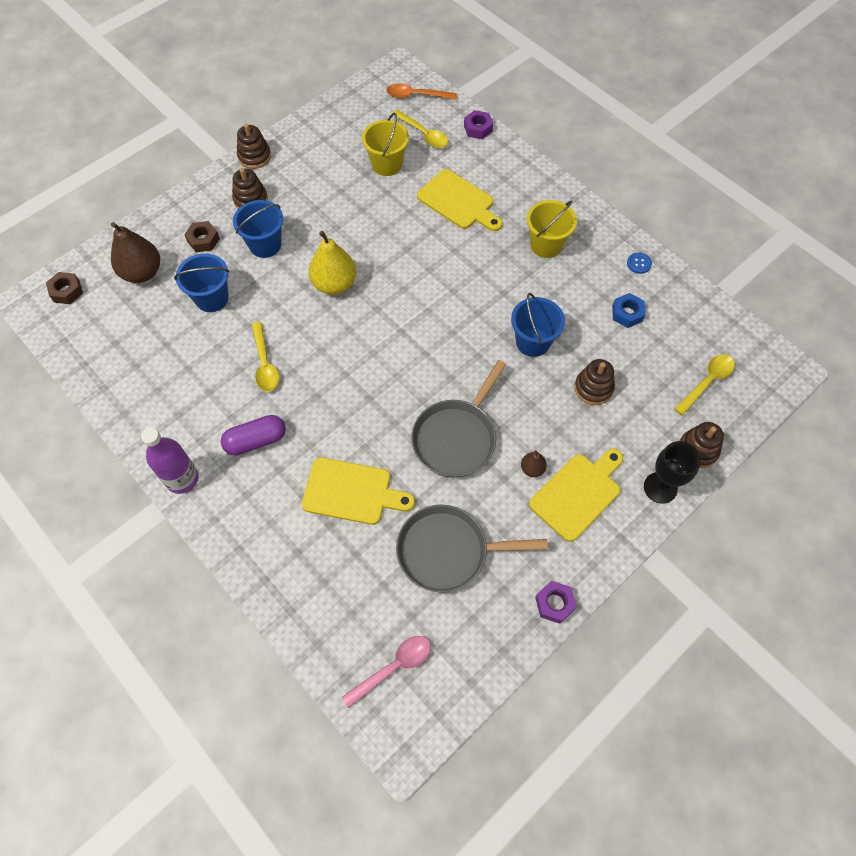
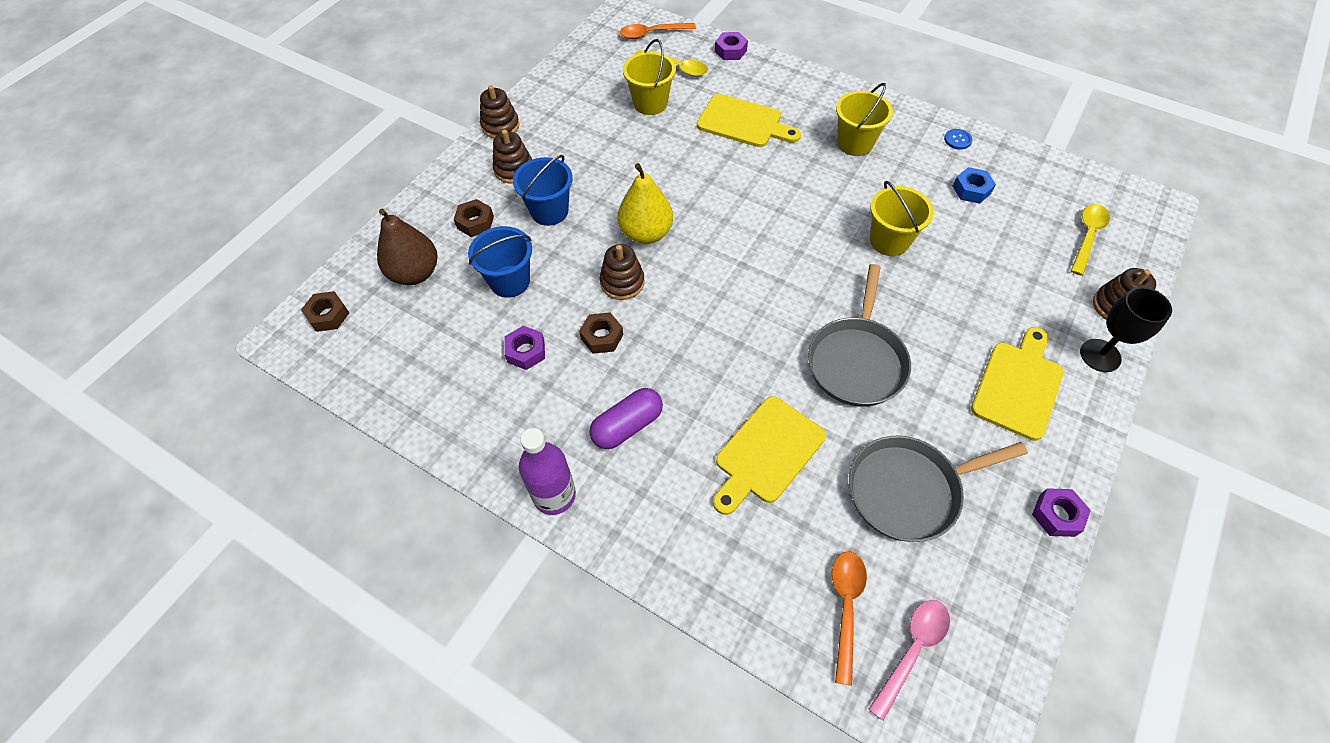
camera: 15 degrees left, 5 degrees down
yellow spoon [251,322,280,392] -> brown nut [579,312,623,354]
yellow cutting board [302,457,415,525] -> yellow cutting board turned 135 degrees clockwise [713,396,826,515]
blue bucket [511,293,565,357] -> yellow bucket [870,181,934,256]
brown pear [521,450,547,477] -> none
brown stacking toy [574,359,615,405] -> brown stacking toy moved to [600,244,645,300]
none -> purple nut [504,326,545,370]
none -> orange spoon [832,552,867,686]

